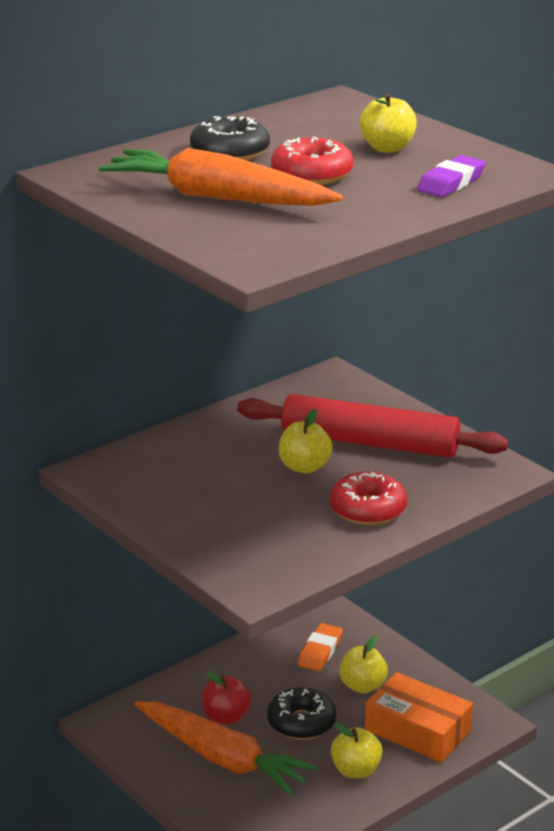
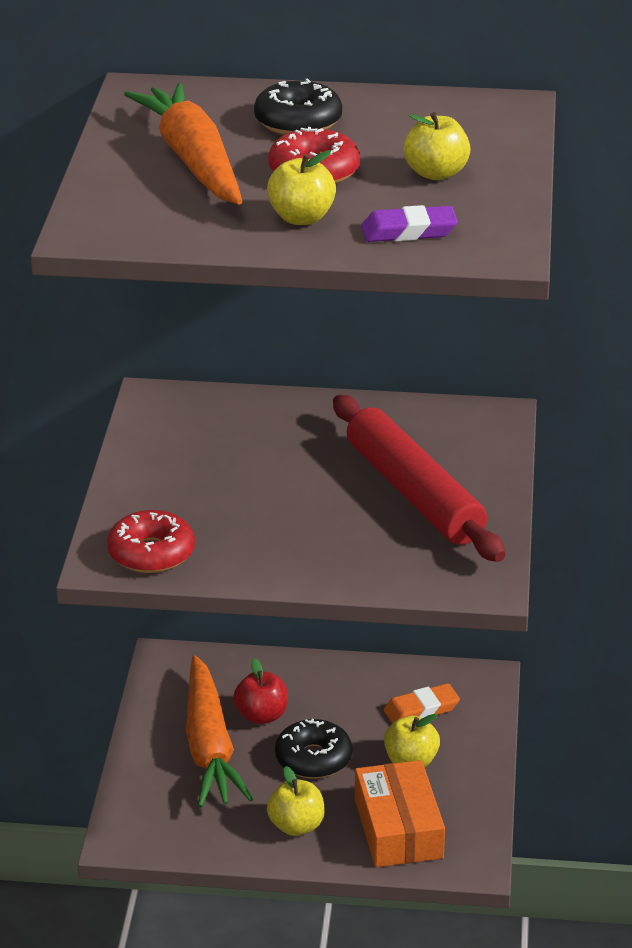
camera: 45 degrees right, 5 degrees up
yellow apple [279,409,333,473] -> yellow apple moved to [267,150,336,225]
red donut [329,472,407,525] -> red donut moved to [107,510,195,573]

